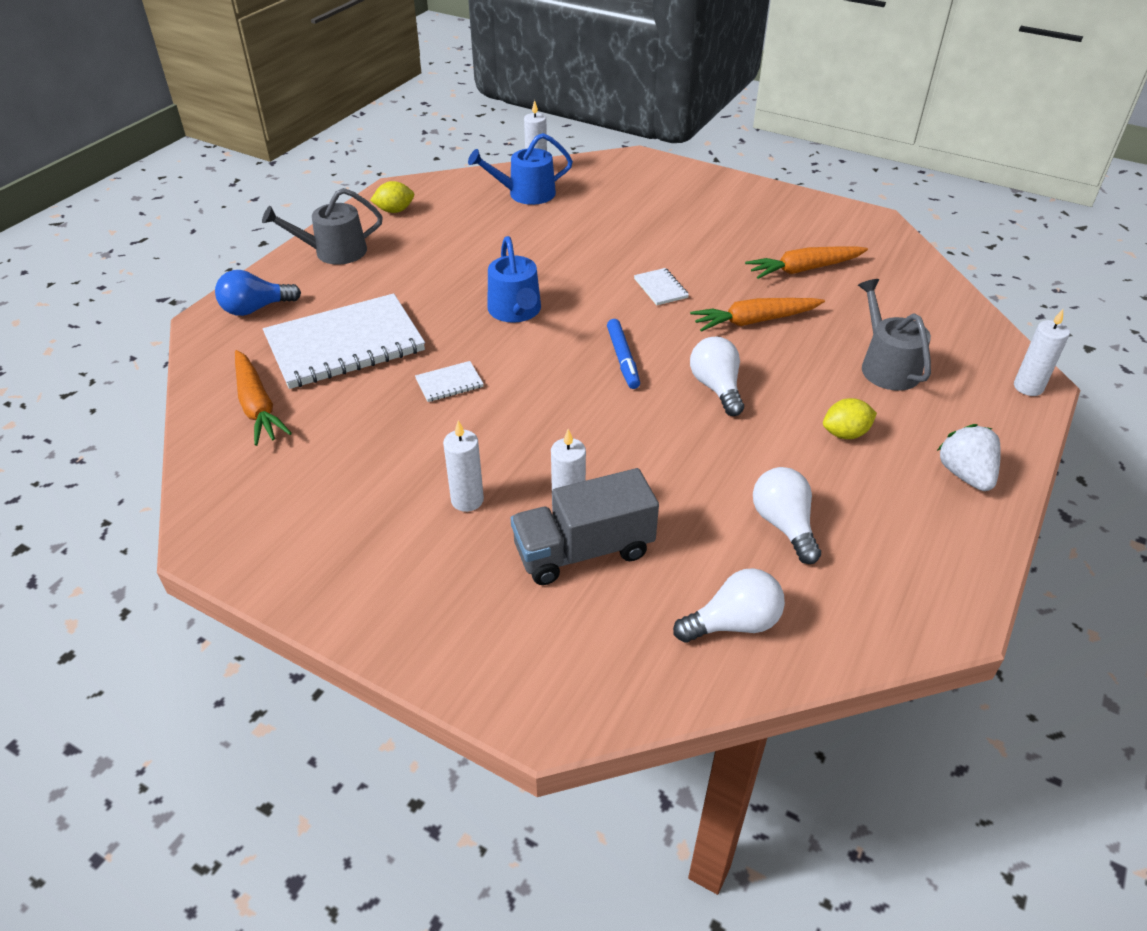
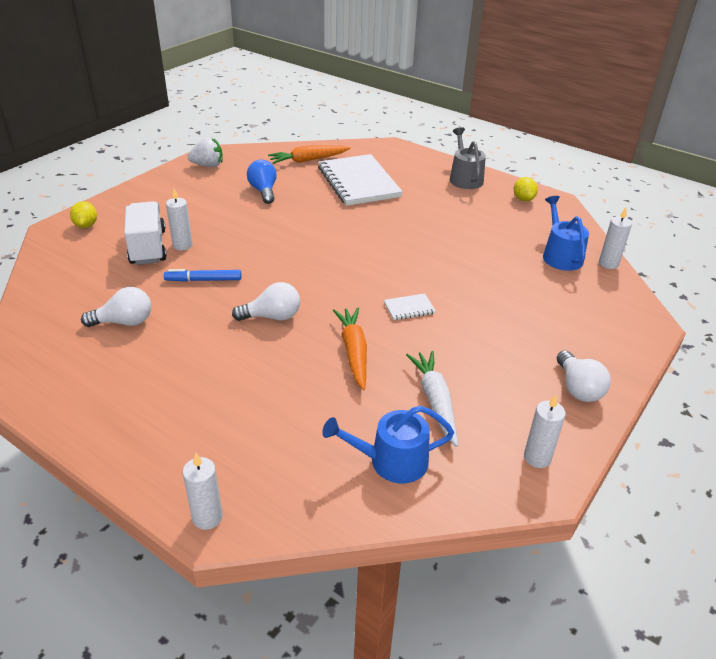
camera: 95 degrees right, 5 degrees down
blue light bulb [215,270,301,316] -> blue light bulb moved to [247,160,277,204]
white notebook [415,361,484,402] -> none
white candle [443,420,484,512] -> white candle moved to [524,394,566,468]
blue watering can [487,236,541,323] -> blue watering can moved to [322,406,454,483]
grey truck [511,468,659,585] -> white truck [124,201,167,265]
blue marker [607,319,640,389] -> blue marker moved to [164,269,241,282]
white light bulb [673,568,785,643] -> white light bulb moved to [557,351,611,402]
orange carrot [745,246,868,279] -> white carrot [406,351,459,447]
yellow lemon [823,398,877,439] -> yellow lemon moved to [70,201,97,228]
grey watering can [858,279,931,391] -> none
white strawberry [937,424,1001,491] -> white strawberry moved to [188,137,223,167]

